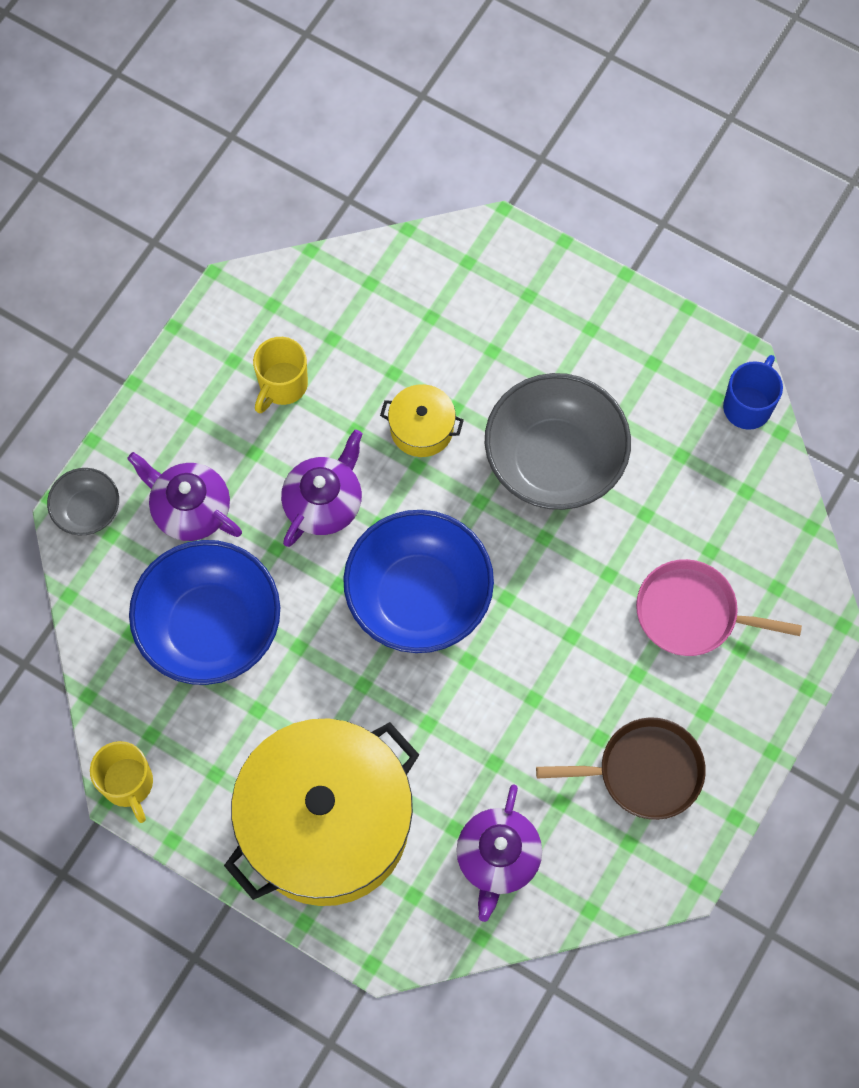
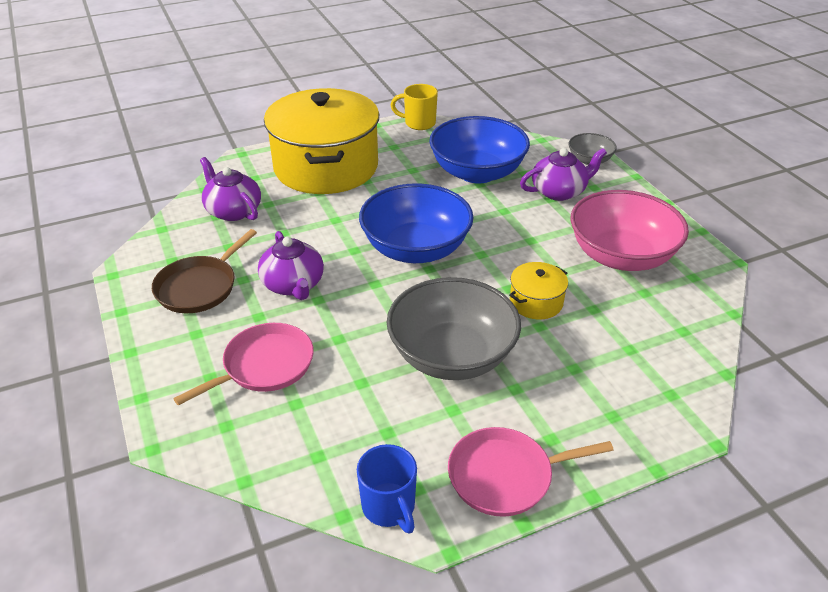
camera: 125 degrees right, 30 degrees down
yellow mug [253,337,308,413] -> pink bowl [570,190,689,271]
purple teapot [281,430,363,547] -> purple teapot moved to [258,231,324,300]
none -> pink pan [448,427,614,517]

